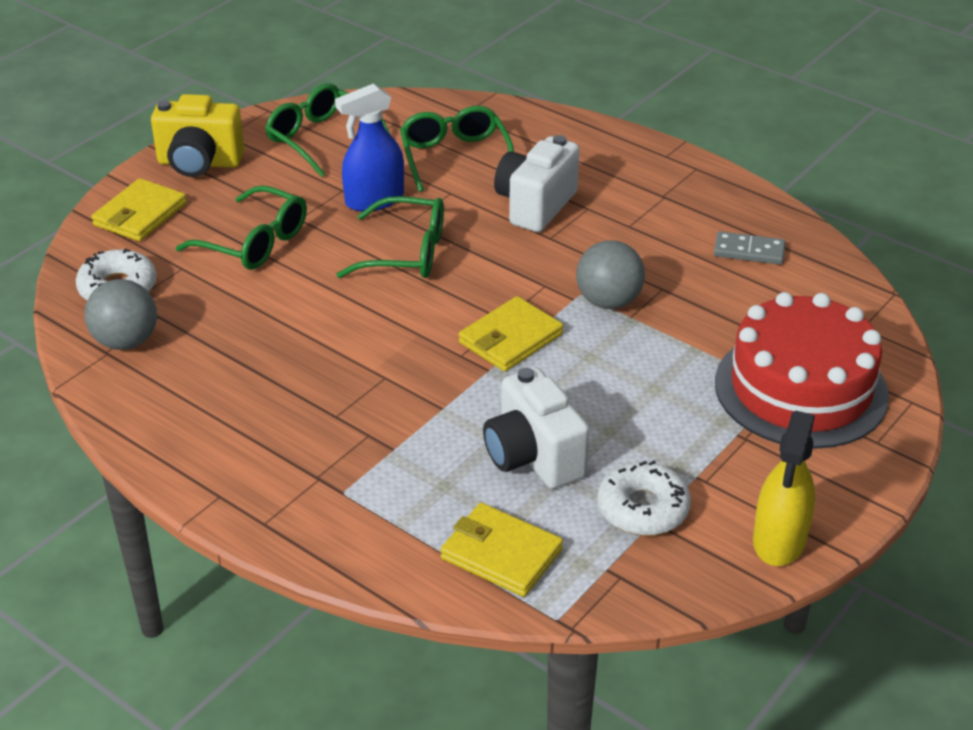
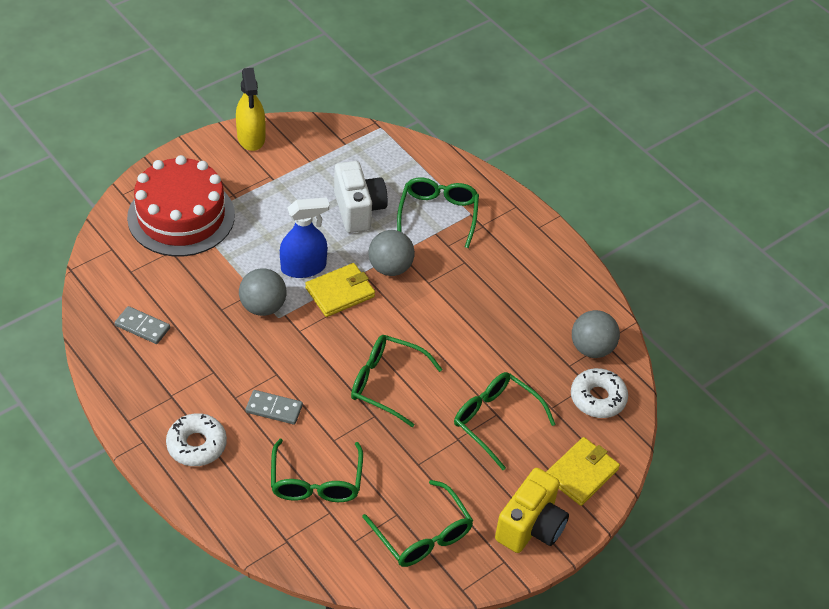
camera: 170 degrees left, 10 degrees up
yellow camera [151,94,245,177] -> yellow camera turned 105 degrees clockwise [495,468,569,553]
blue spray bottle [335,84,404,212] -> blue spray bottle moved to [280,197,329,278]
yellow wallet [440,503,563,597] -> none
white camera [494,135,579,232] -> grey domino [245,390,303,425]
white donut [597,460,691,536] -> white donut moved to [166,413,227,466]
yellow spray bottle [753,411,815,566] -> yellow spray bottle turned 135 degrees clockwise [236,68,266,151]
none -> grey ball [368,230,415,276]
none -> green glasses [397,177,479,248]

